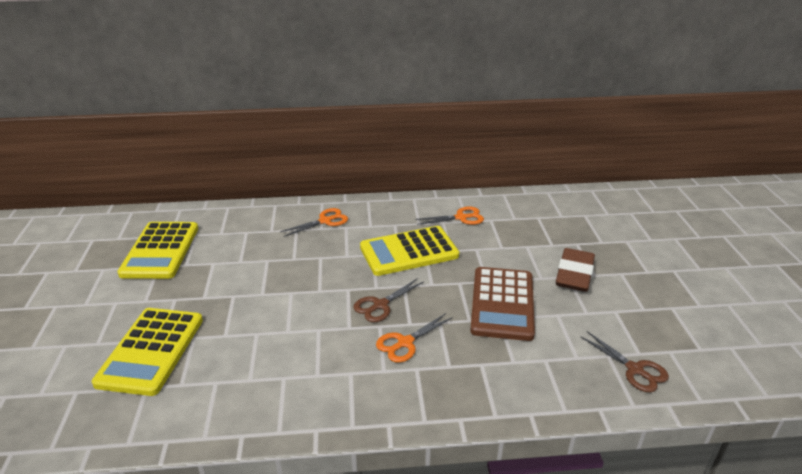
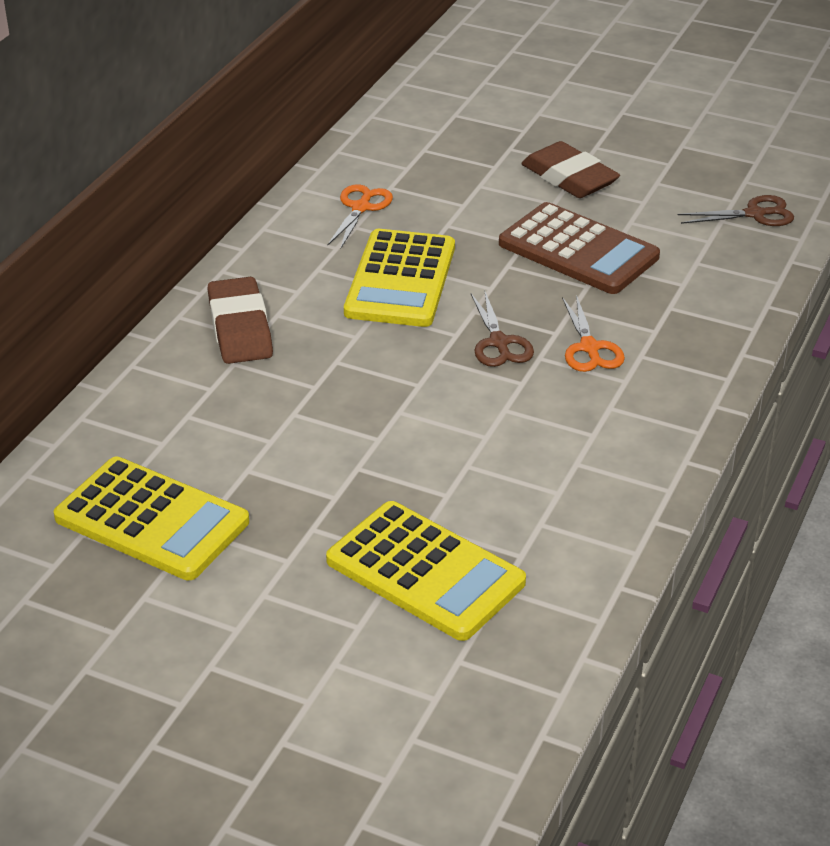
camera: 60 degrees left, 5 degrees up
orange scissors [280,208,348,237] -> brown eraser [207,277,273,364]

